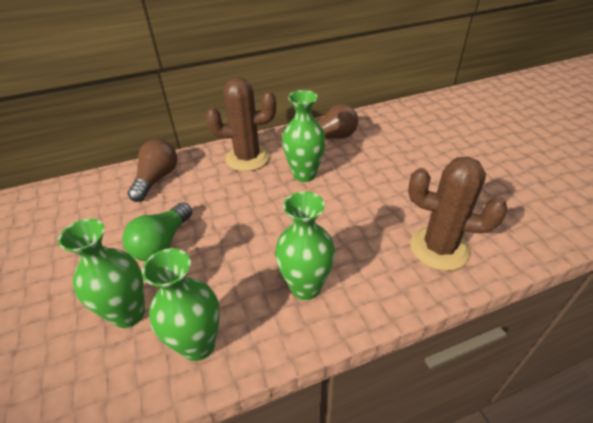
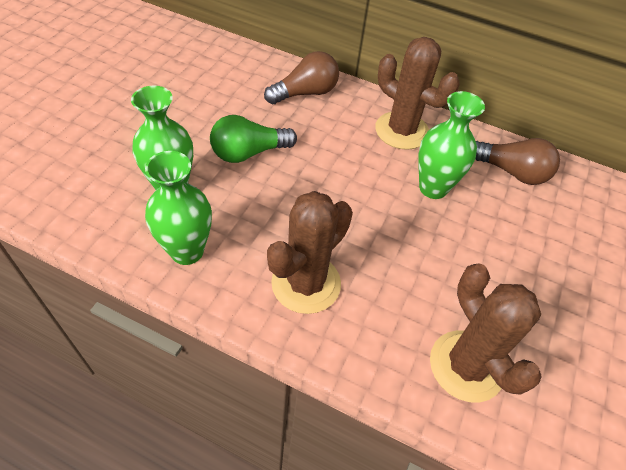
camera: 40 degrees right, 10 degrees up
green vase [275,191,335,300] -> brown cactus [267,191,353,314]

